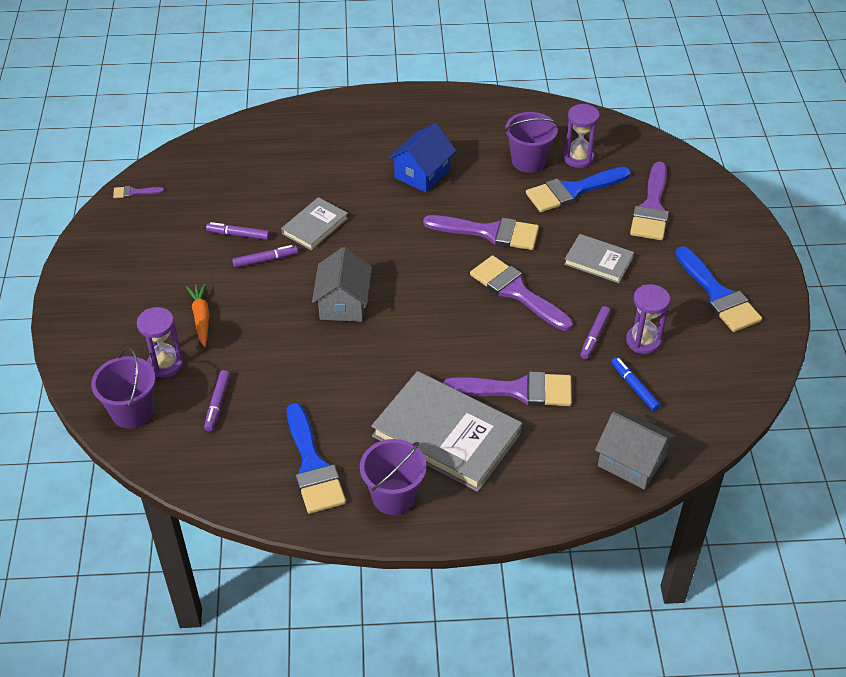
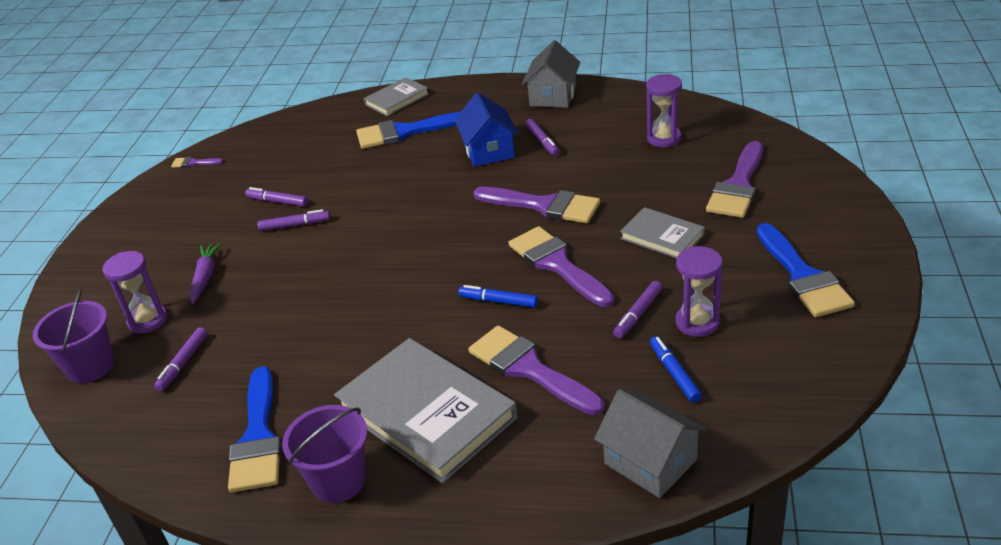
camera: 15 degrees right, 10 degrees down
orange carrot [186,283,209,347] -> purple carrot [190,243,221,304]
grey book [281,197,348,251] -> grey book moved to [364,77,429,116]
grey house [312,247,372,322] -> grey house moved to [522,40,581,108]
blue house [388,123,456,193] -> blue house turned 60 degrees counterclockwise [454,93,519,167]
purple brush [443,371,572,406] -> purple brush turned 150 degrees counterclockwise [468,325,604,415]
purple bucket [505,112,559,173] -> none
blue brush [526,167,631,212] -> blue brush moved to [356,112,460,149]
none -> blue marker [458,285,538,308]
none -> purple marker [525,119,560,156]

